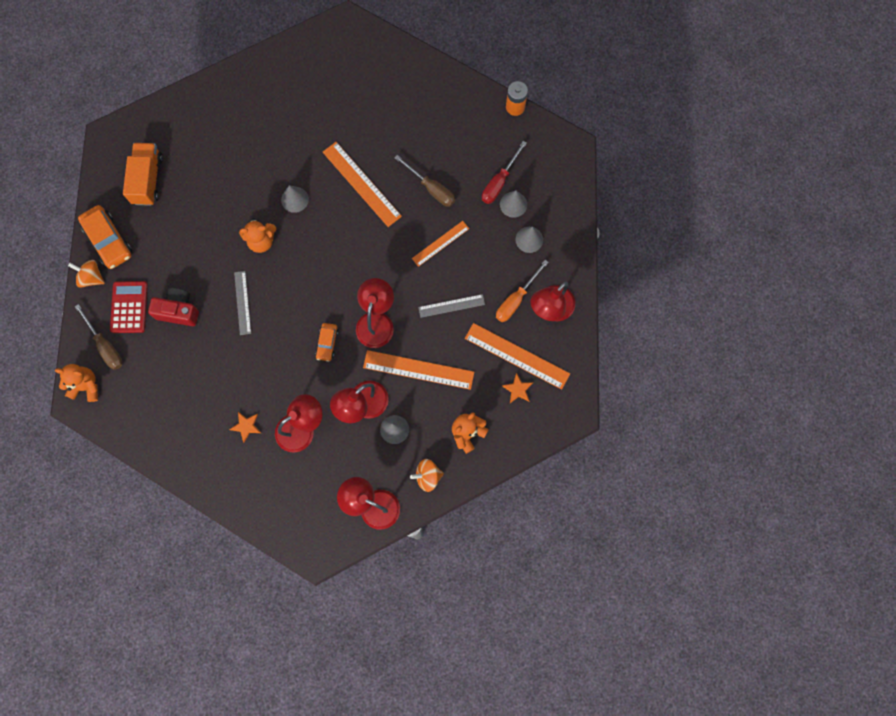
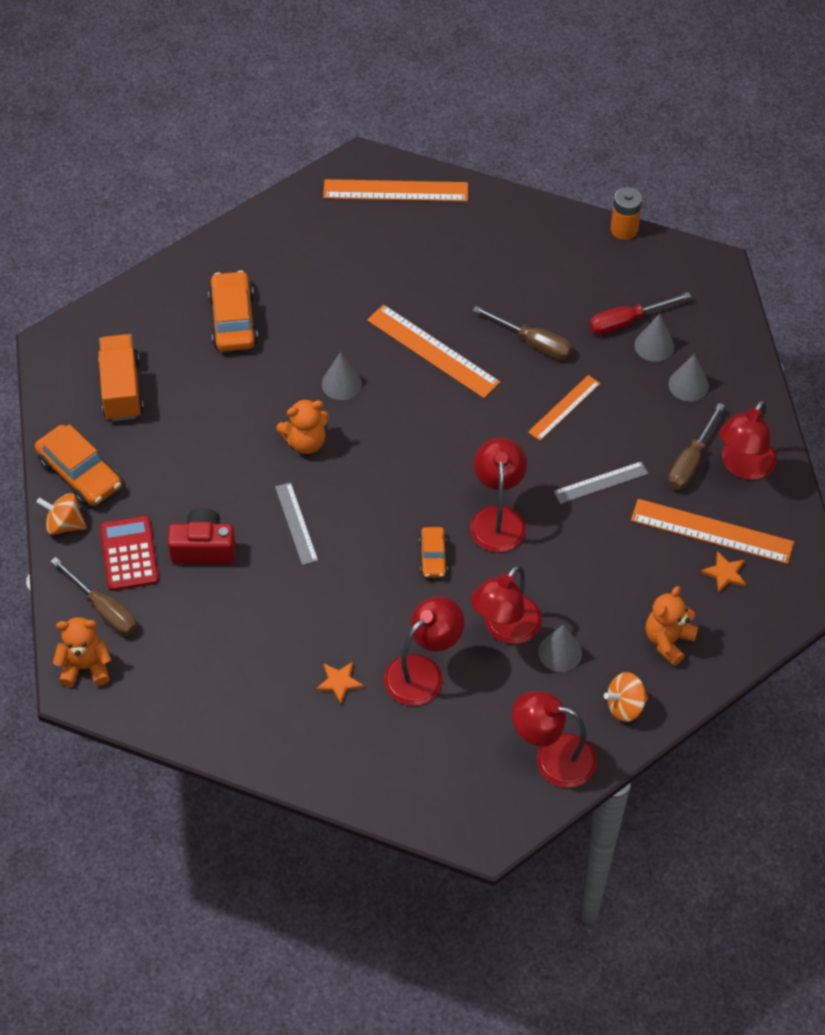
camera: 10 degrees left, 20 degrees down
orange ruler [363,350,474,390] -> orange ruler moved to [323,179,468,202]
red screwdriver [482,141,527,204] -> red screwdriver turned 45 degrees clockwise [589,292,691,335]
orange screwdriver [496,260,549,322] -> brown screwdriver [668,403,725,490]
none -> orange car [208,270,258,351]

